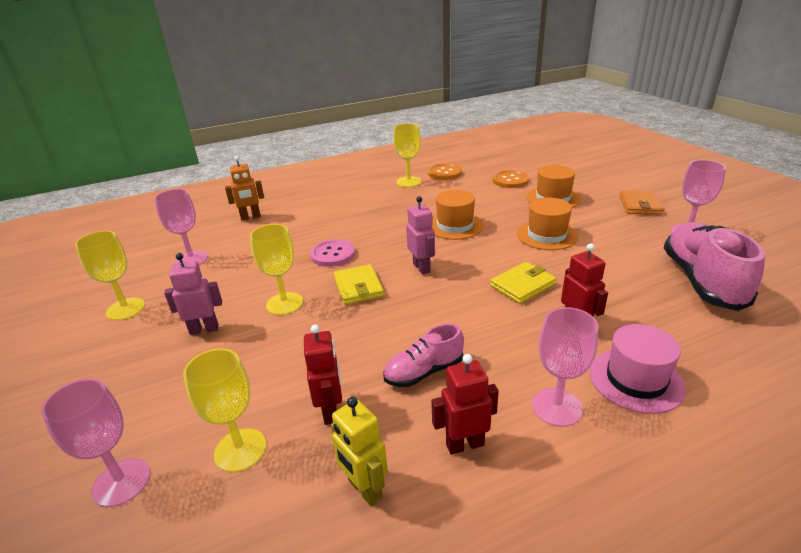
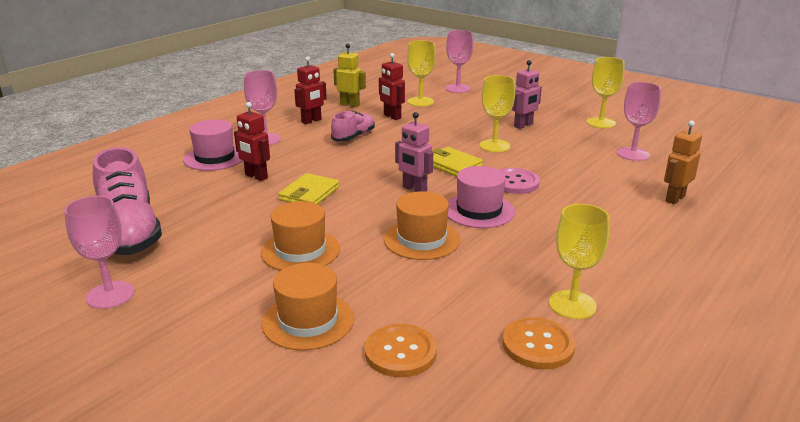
camera: 150 degrees right, 5 degrees down
orange wallet [619,190,664,215] -> none
none -> pink hat [448,166,515,228]

